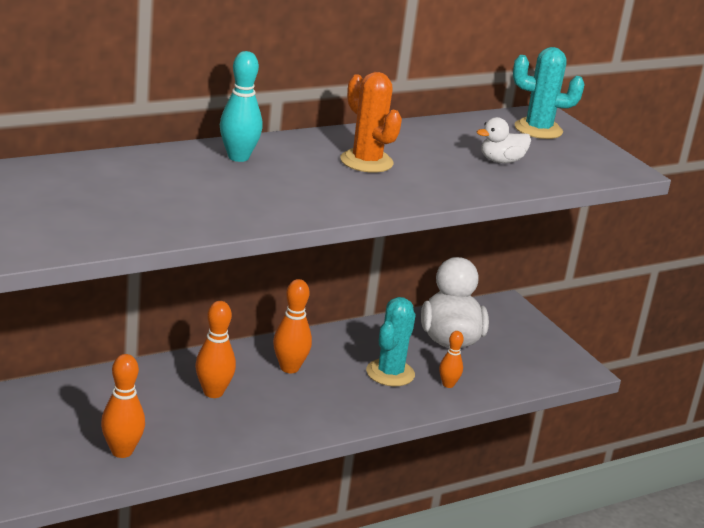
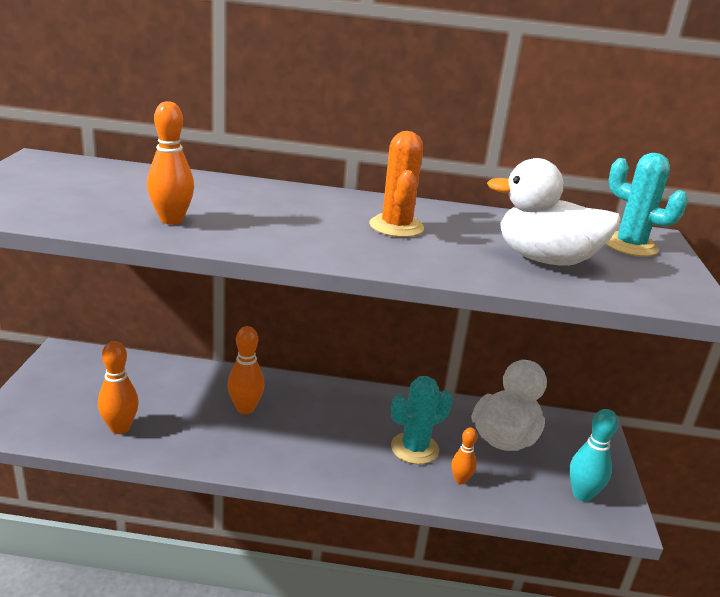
camera: 35 degrees right, 0 degrees up
turquoise bowling pin [220,51,262,162] -> turquoise bowling pin moved to [569,409,618,502]
orange bowling pin [273,279,312,373] -> orange bowling pin moved to [147,101,194,225]
white duck [477,117,531,163] -> white duck [487,158,621,266], size x1.91

